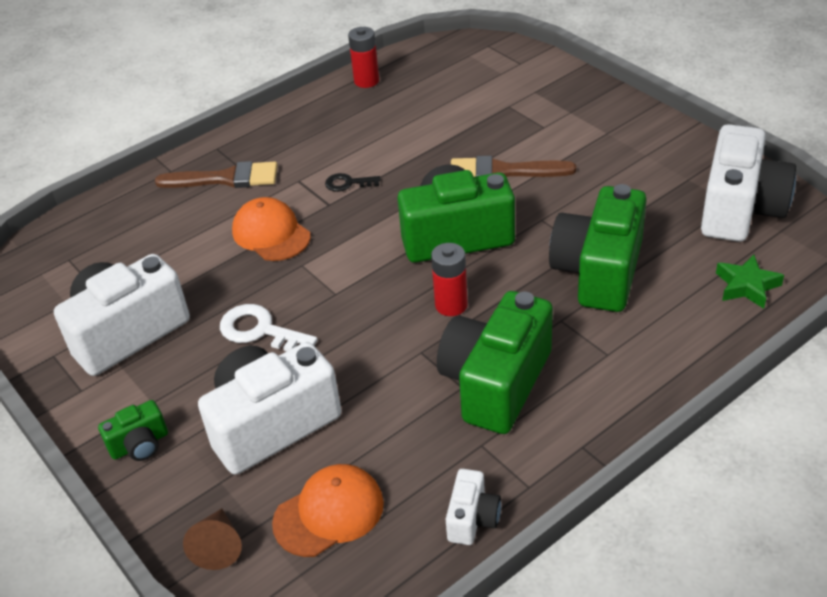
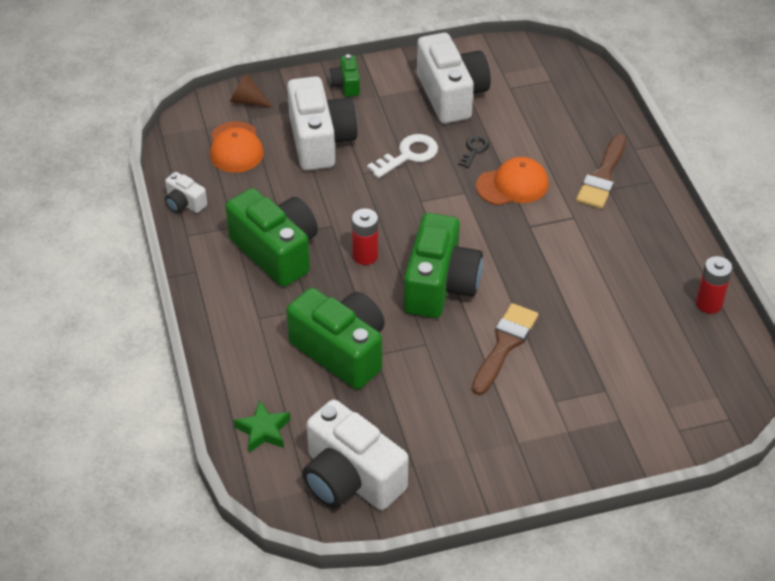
camera: 110 degrees right, 5 degrees up
black key [325,173,380,192] -> black key moved to [458,136,489,168]

